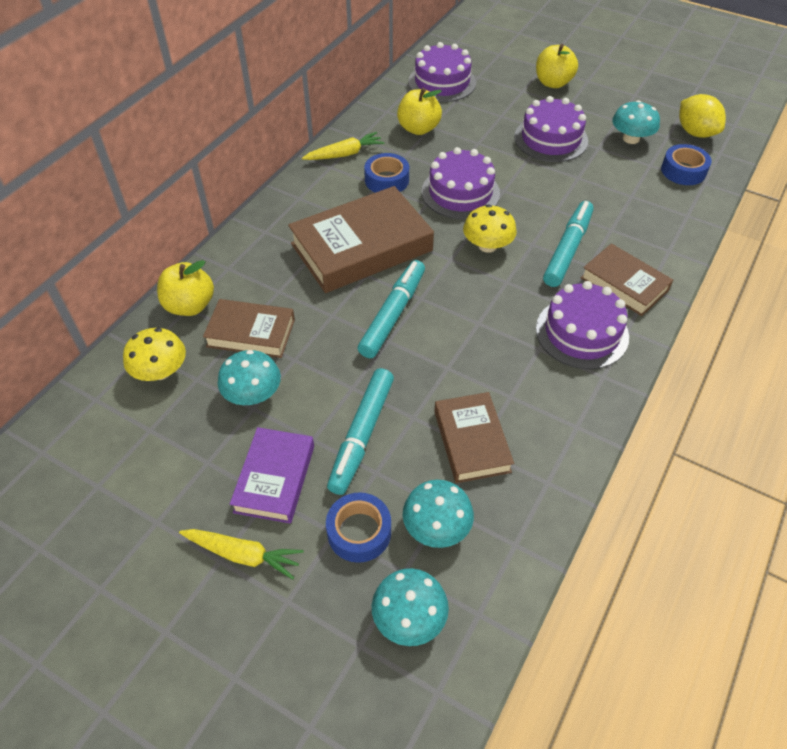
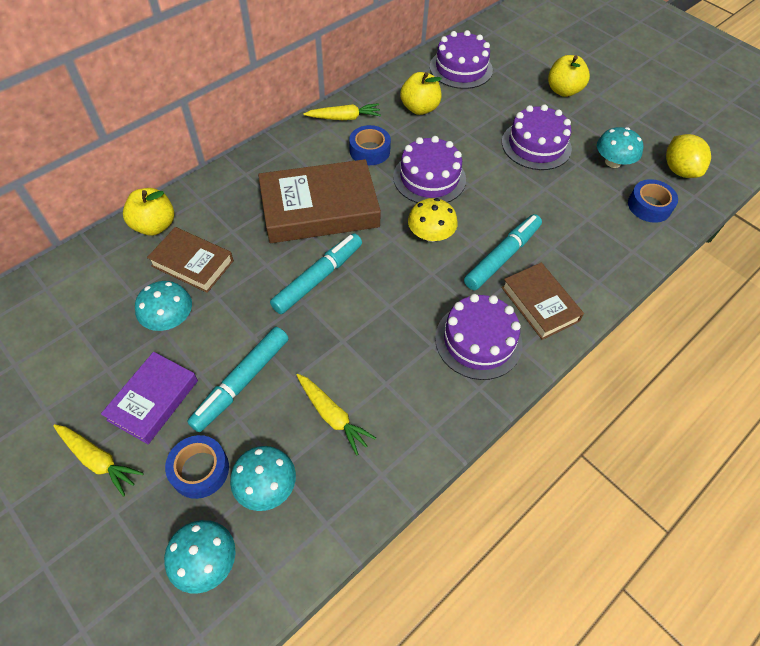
camera: 15 degrees right, 5 degrees up
yellow mushroom [123,328,186,381] -> none
brown book [434,392,514,483] -> yellow carrot [297,374,376,456]

